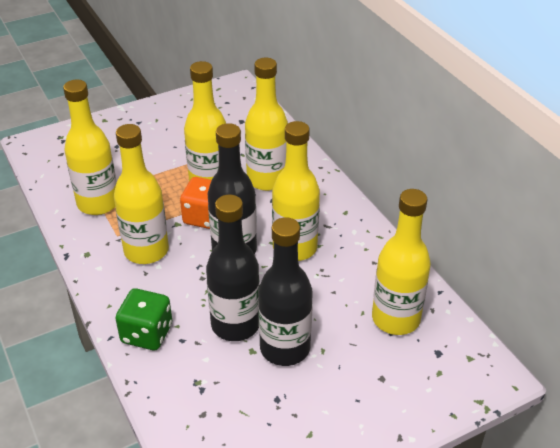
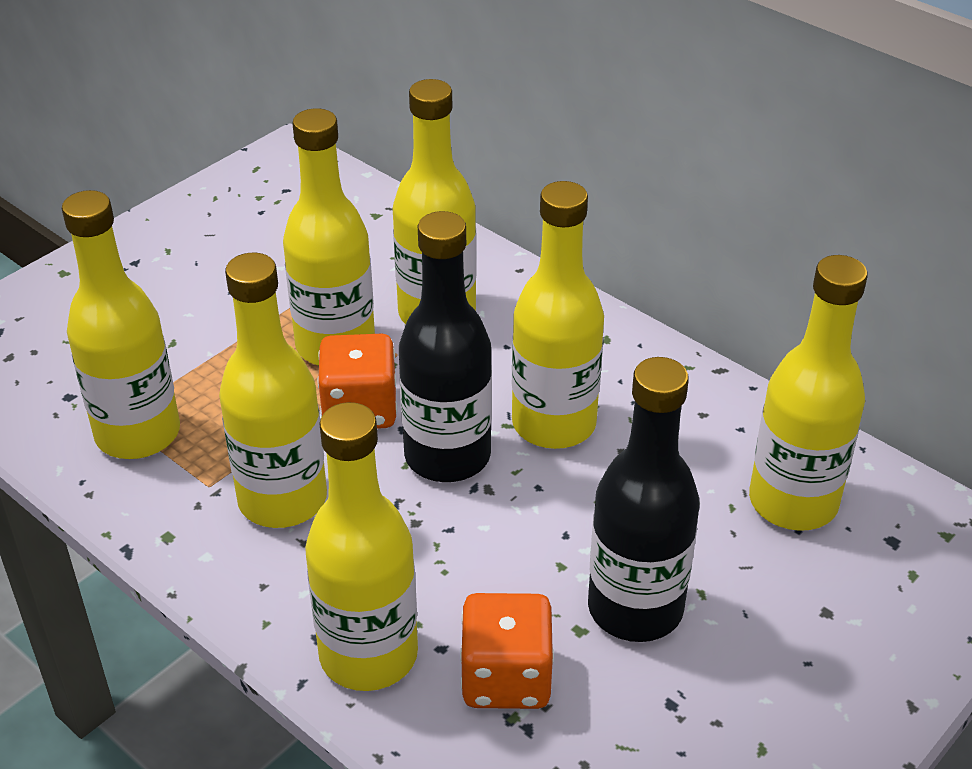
camera: 20 degrees left, 0 degrees up
green dice [115,288,172,350] -> yellow bottle [305,402,418,691]
black bottle [206,195,260,341] -> none
none -> orange dice [460,593,554,709]

